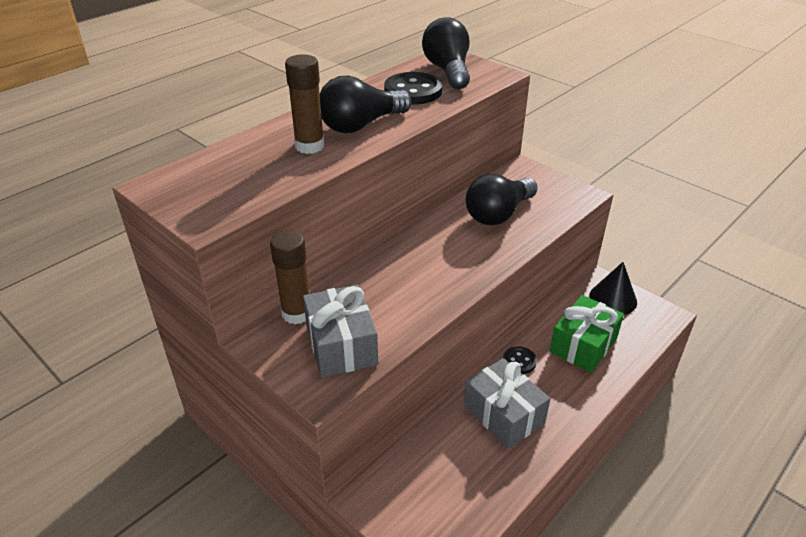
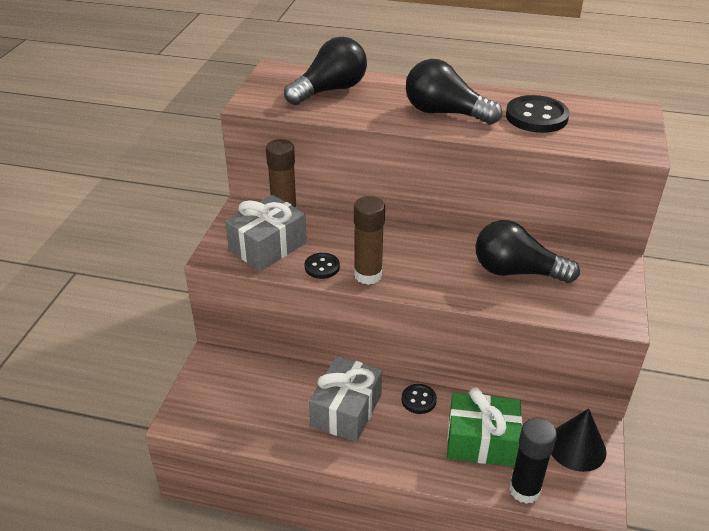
camera: 60 degrees right, 0 degrees up
brown glue stick [285,54,324,154] -> brown glue stick moved to [354,196,385,285]
black light bulb [422,17,470,89] -> black light bulb moved to [284,37,367,105]
none -> black button [304,253,340,279]
none -> black glue stick [509,417,557,504]

